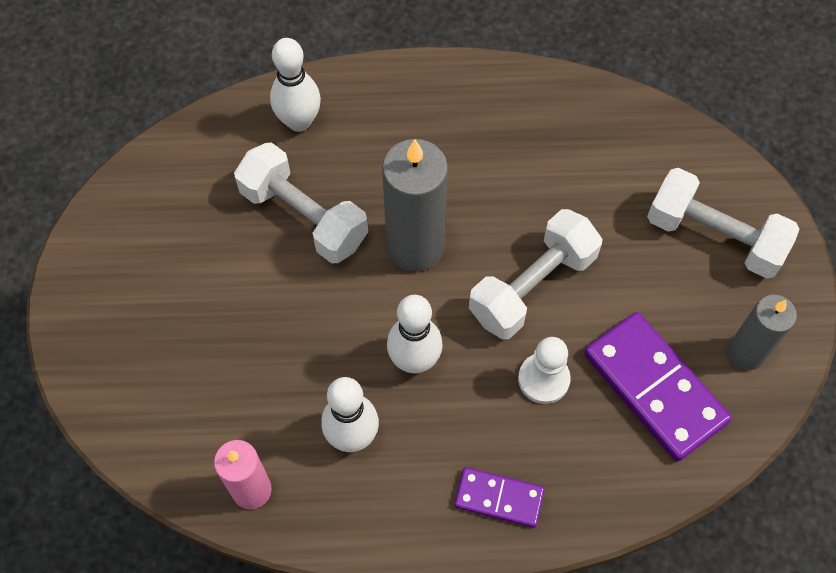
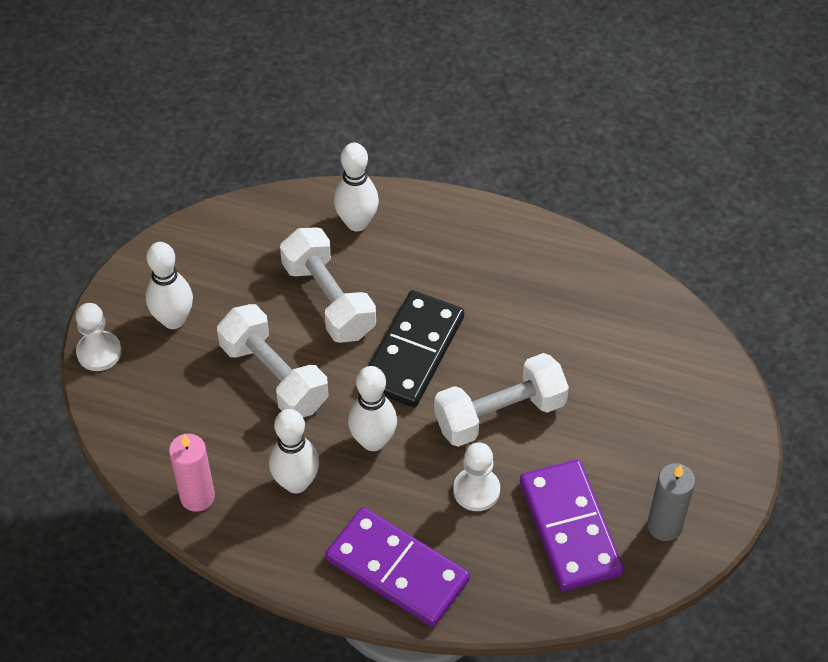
camera: 20 degrees right, 10 degrees down
grey candle [382,139,448,272] -> black domino [368,290,464,407]
purple domino [454,467,545,528] -> purple domino [325,507,470,627], size x1.79
white dumbbell [647,168,800,279] -> white dumbbell moved to [217,304,329,417]
none -> white pawn [76,303,122,371]
none -> white bowling pin [146,242,193,329]

